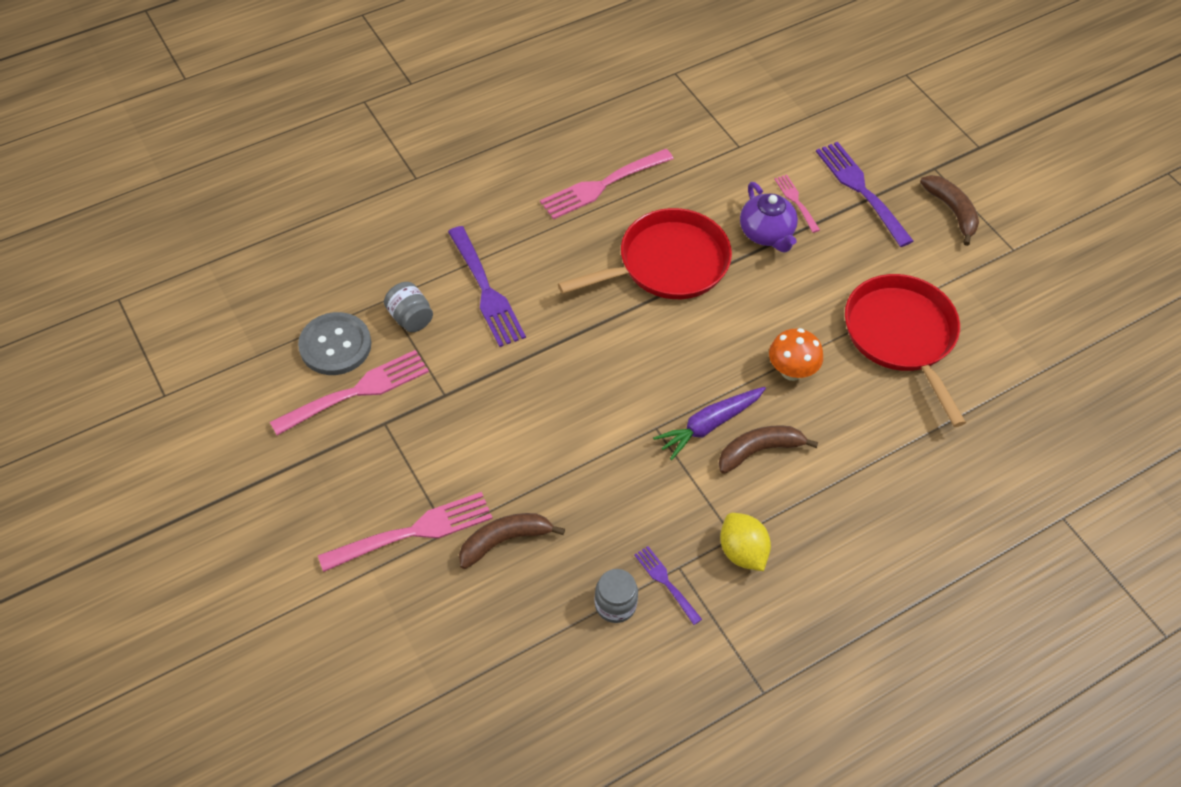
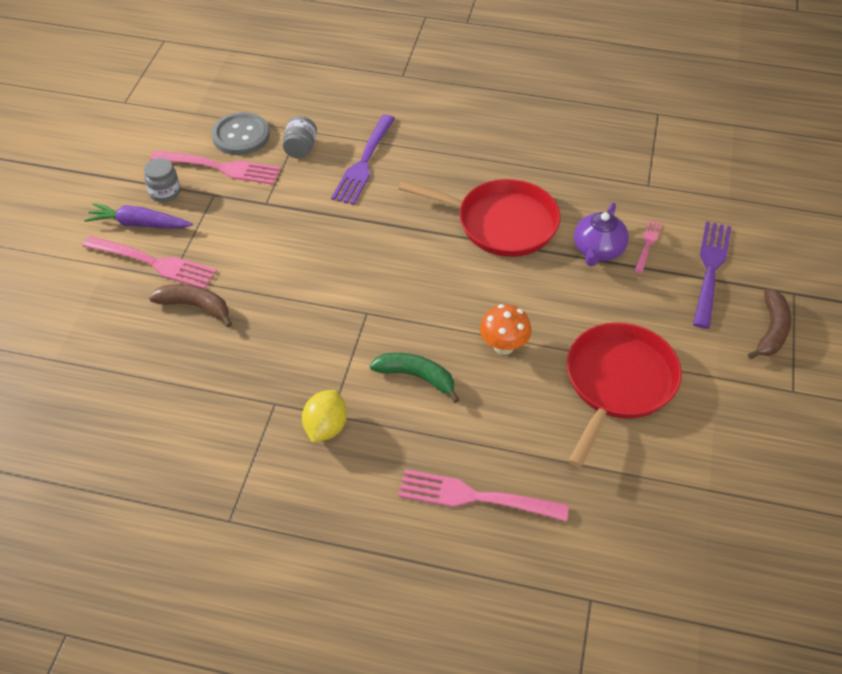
camera: 45 degrees right, 5 degrees down
pink fork [540,149,674,219] -> pink fork moved to [398,469,569,522]
grey jar [594,569,638,623] -> grey jar moved to [144,158,180,202]
purple fork [634,546,702,625] -> none
purple carrot [653,387,766,460] -> purple carrot moved to [84,203,193,229]
brown banana [719,425,818,474] -> green banana [370,353,460,403]

